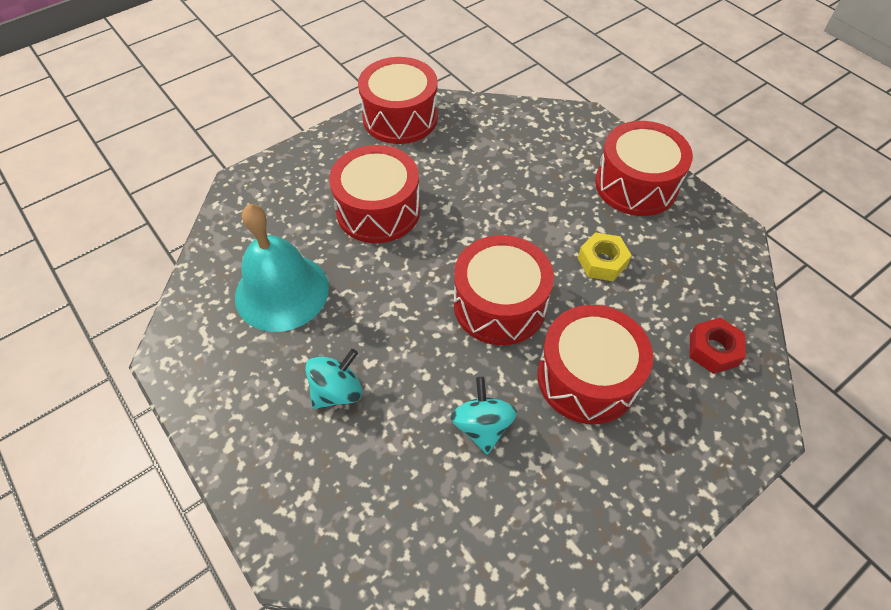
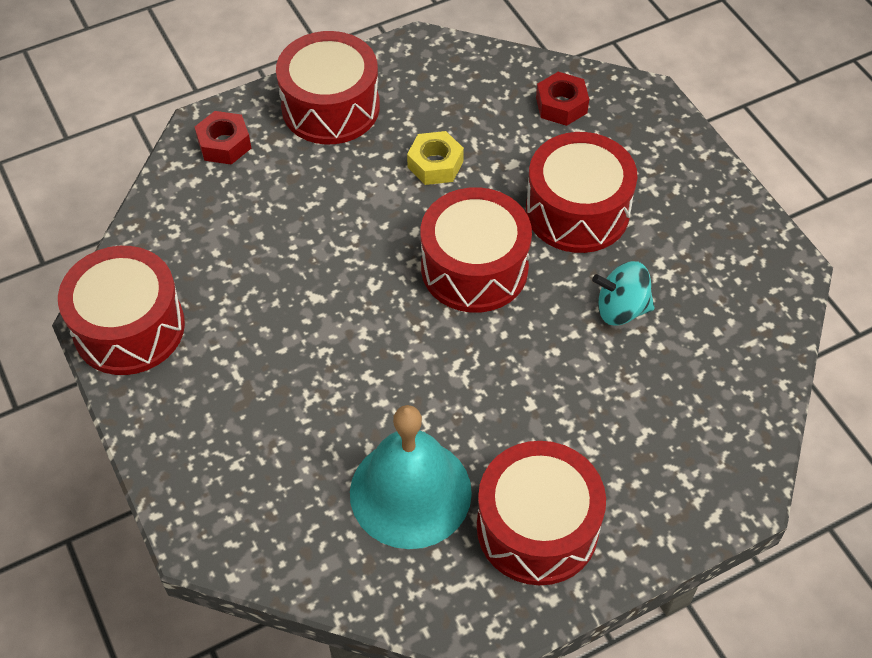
camera: 80 degrees left, 0 degrees up
turquoise spinning top [305,349,362,409] -> none
red drum [329,145,420,243] -> red drum moved to [477,441,606,585]
none -> red nut [195,111,251,165]

